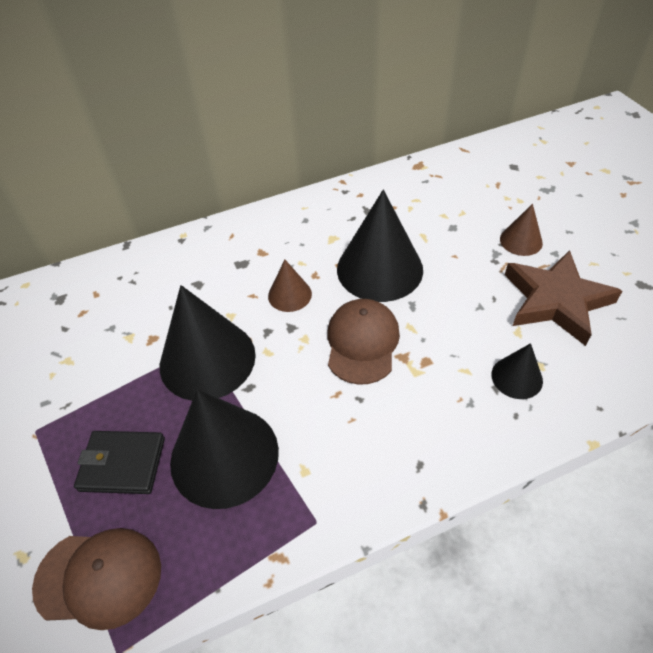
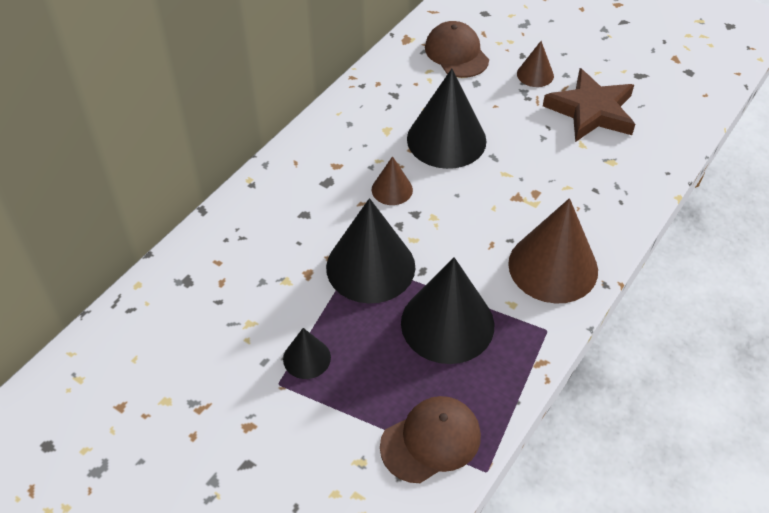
camera: 35 degrees left, 0 degrees up
black wallet [74,431,165,494] -> none
brown cap [327,299,400,385] -> brown cap moved to [425,21,489,78]
black cone [491,343,543,399] -> black cone moved to [283,328,331,379]
none -> brown cone [508,198,598,303]

